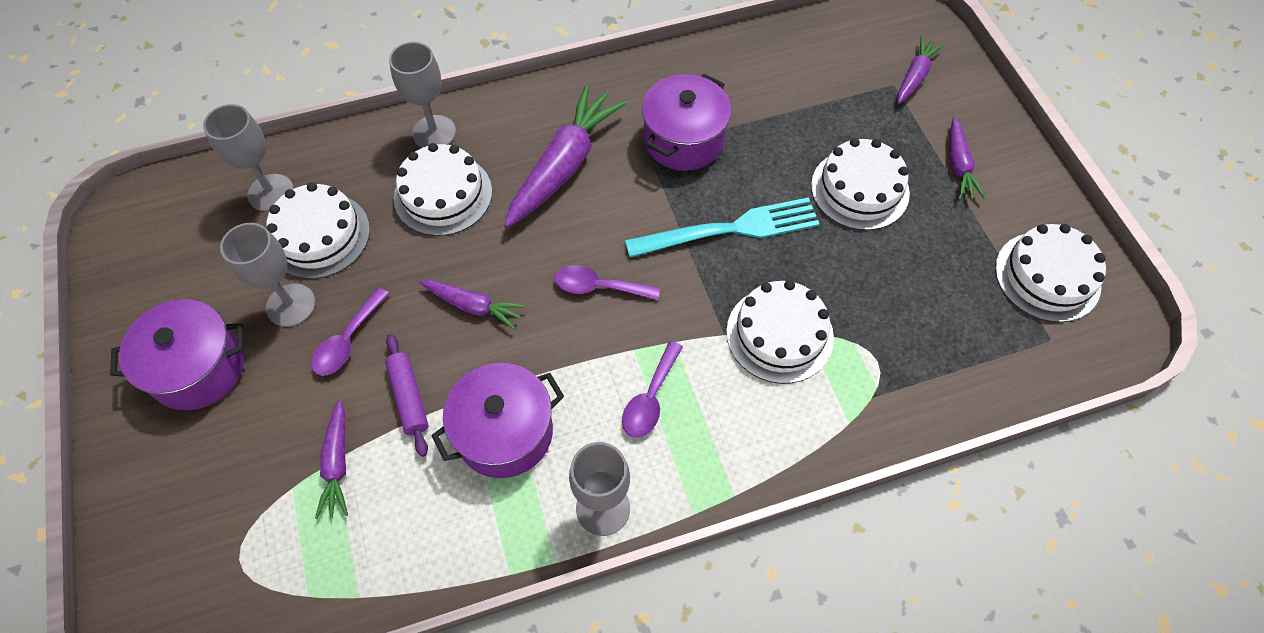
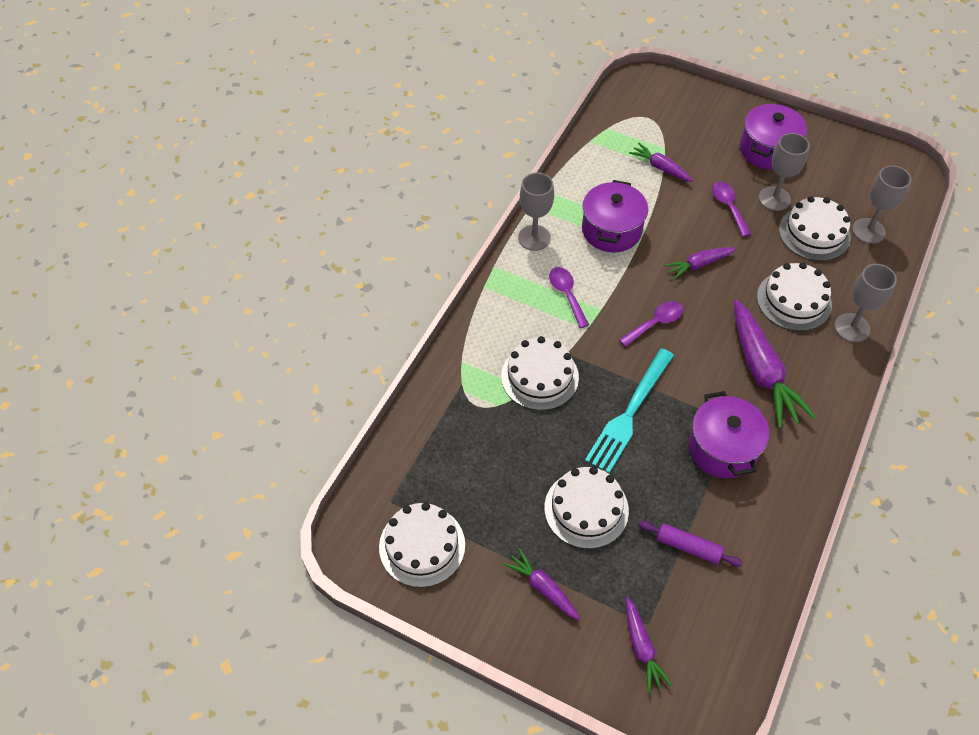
camera: 135 degrees right, 5 degrees down
purple rolling pin [385,334,429,457] -> purple rolling pin moved to [639,521,743,567]

